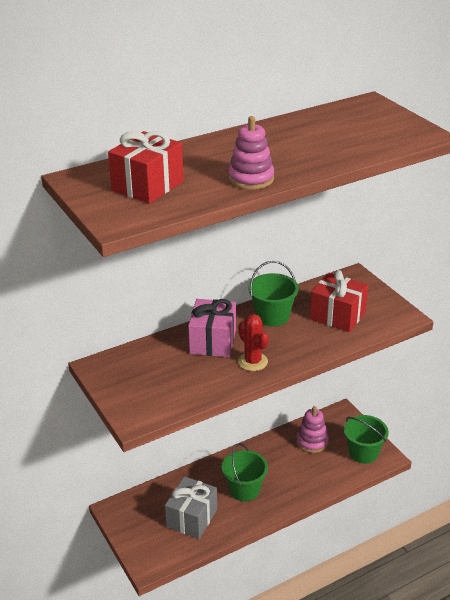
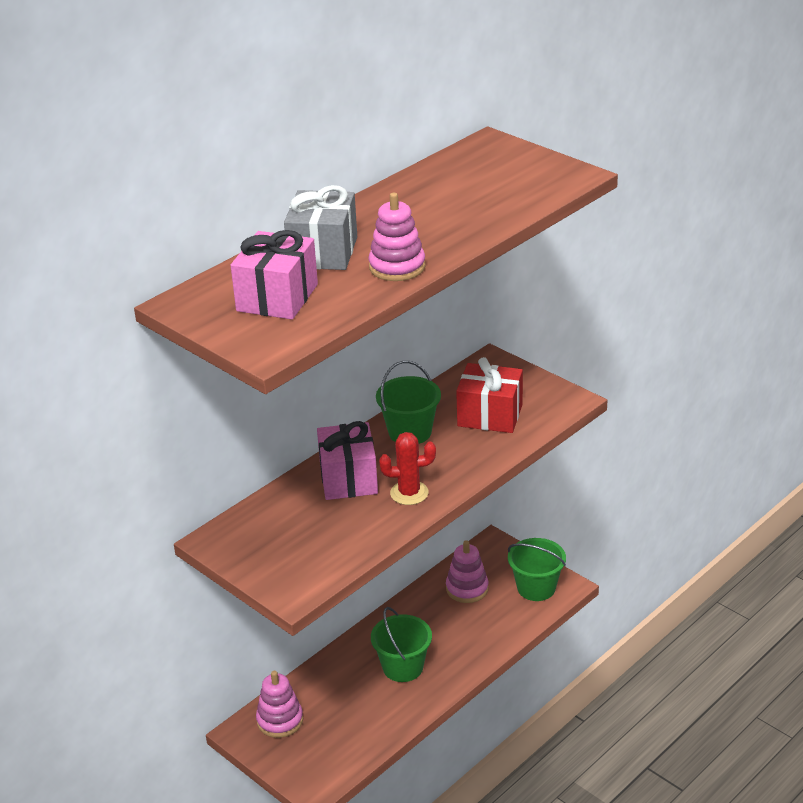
camera: 15 degrees left, 0 degrees up
red gift [108,131,184,204] -> pink gift [231,230,318,319]
grey gift [165,476,217,539] -> grey gift moved to [284,185,357,270]
red cactus [238,314,269,371] -> red cactus turned 45 degrees counterclockwise [379,432,436,505]
none -> pink stacking toy [256,671,303,738]

